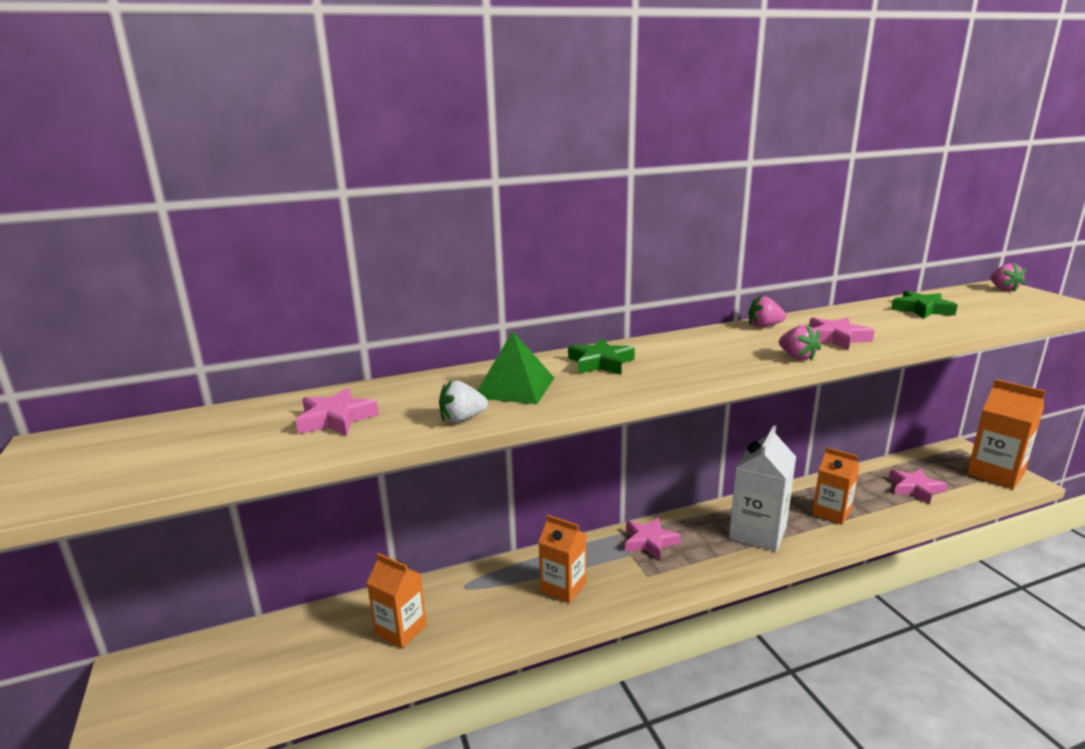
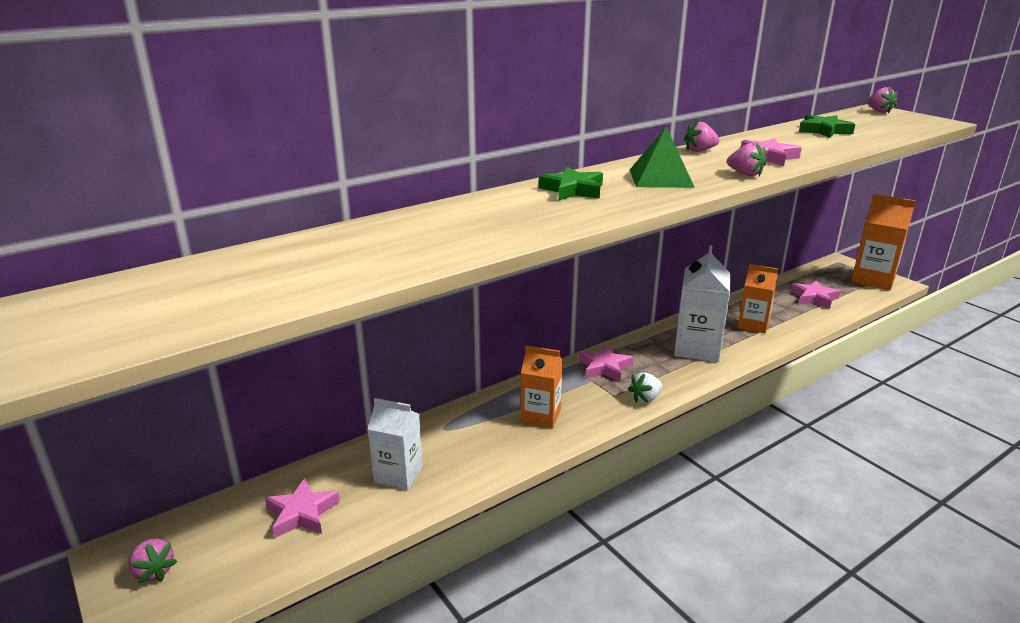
camera: 15 degrees left, 5 degrees up
pink star [296,388,379,436] -> pink star moved to [265,478,340,538]
orange carton [367,553,427,649] -> white carton [368,398,423,490]
white strawberry [439,380,488,423] -> white strawberry moved to [628,373,663,403]
green pyramid [477,331,554,404] -> green pyramid moved to [630,127,695,188]
none -> pink strawberry [128,538,177,583]

